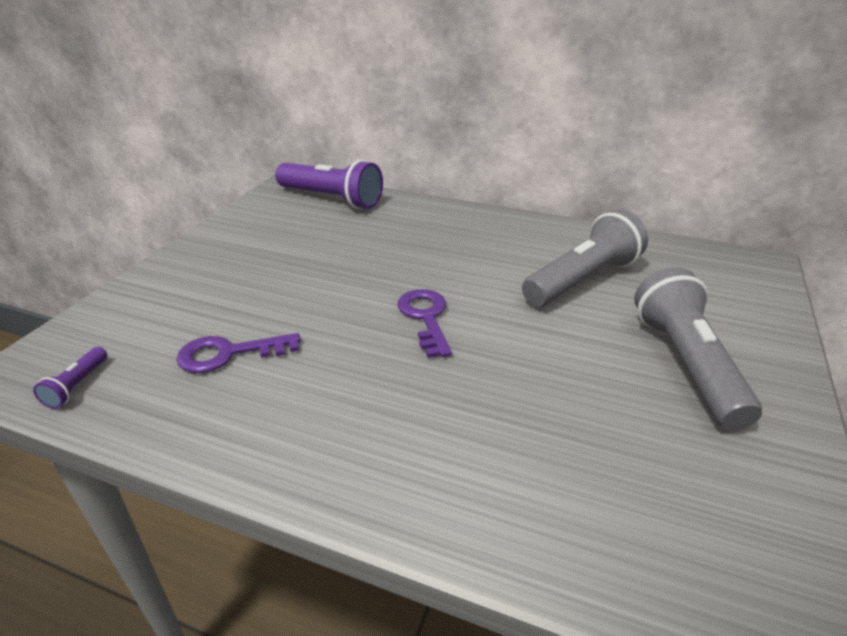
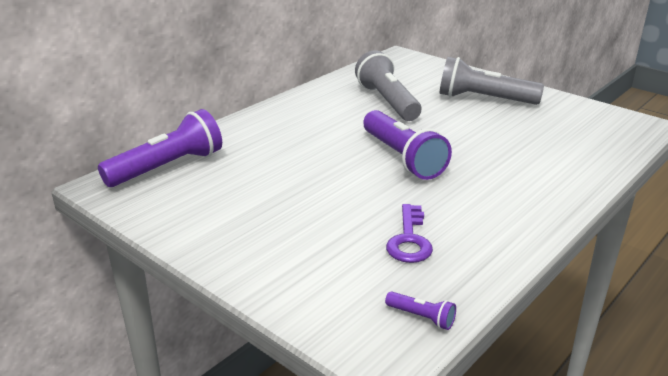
camera: 70 degrees left, 5 degrees down
purple key [397,289,452,358] -> purple flashlight [363,110,452,180]

